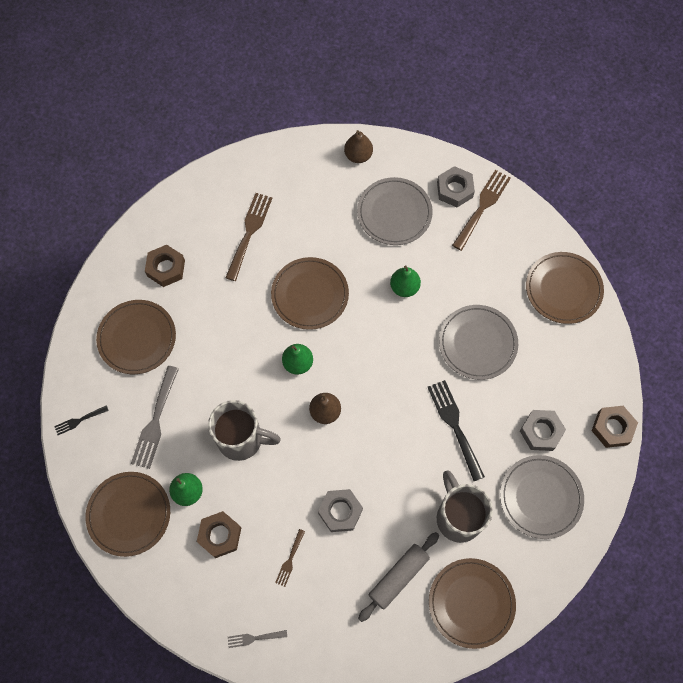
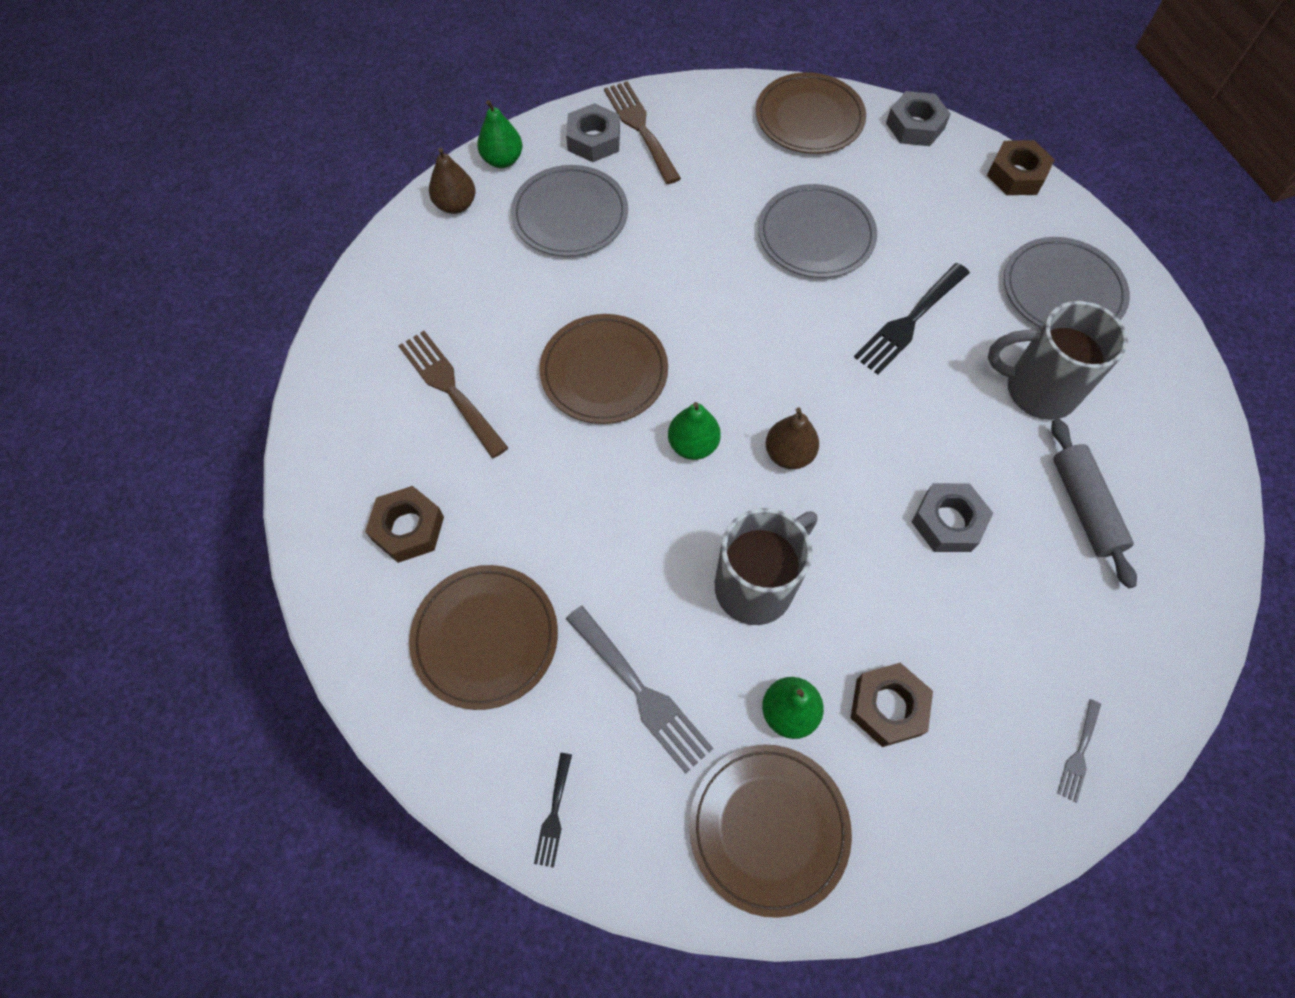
camera: 55 degrees left, 5 degrees down
brown fork [275,529,305,587] -> none
green pear [390,266,421,297] -> green pear moved to [477,100,522,168]
black fork [428,380,485,481] -> black fork turned 60 degrees counterclockwise [854,263,970,375]
brown plate [429,558,516,649] -> none
grey nut [520,410,566,451] -> grey nut moved to [886,91,951,146]

